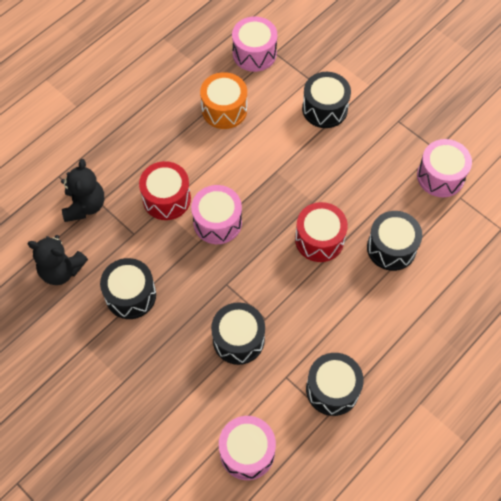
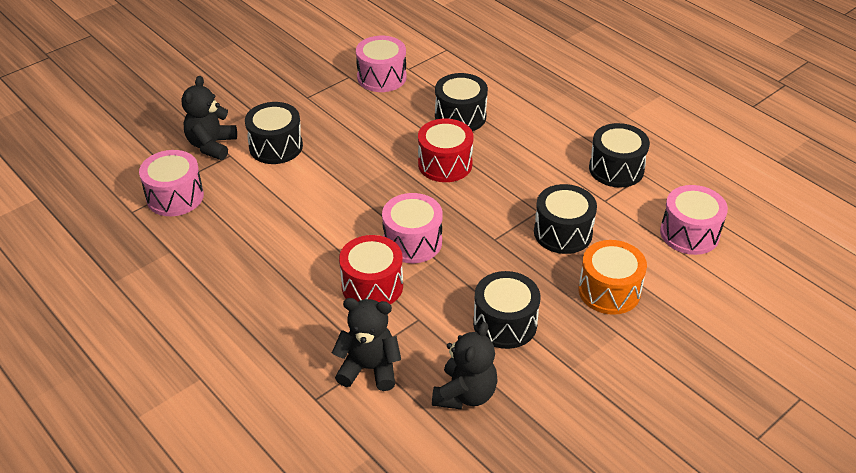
camera: 85 degrees left, 20 degrees down
orange drum [200,72,247,129] -> orange drum moved to [578,240,647,315]
none -> black teddy bear [182,76,237,160]

